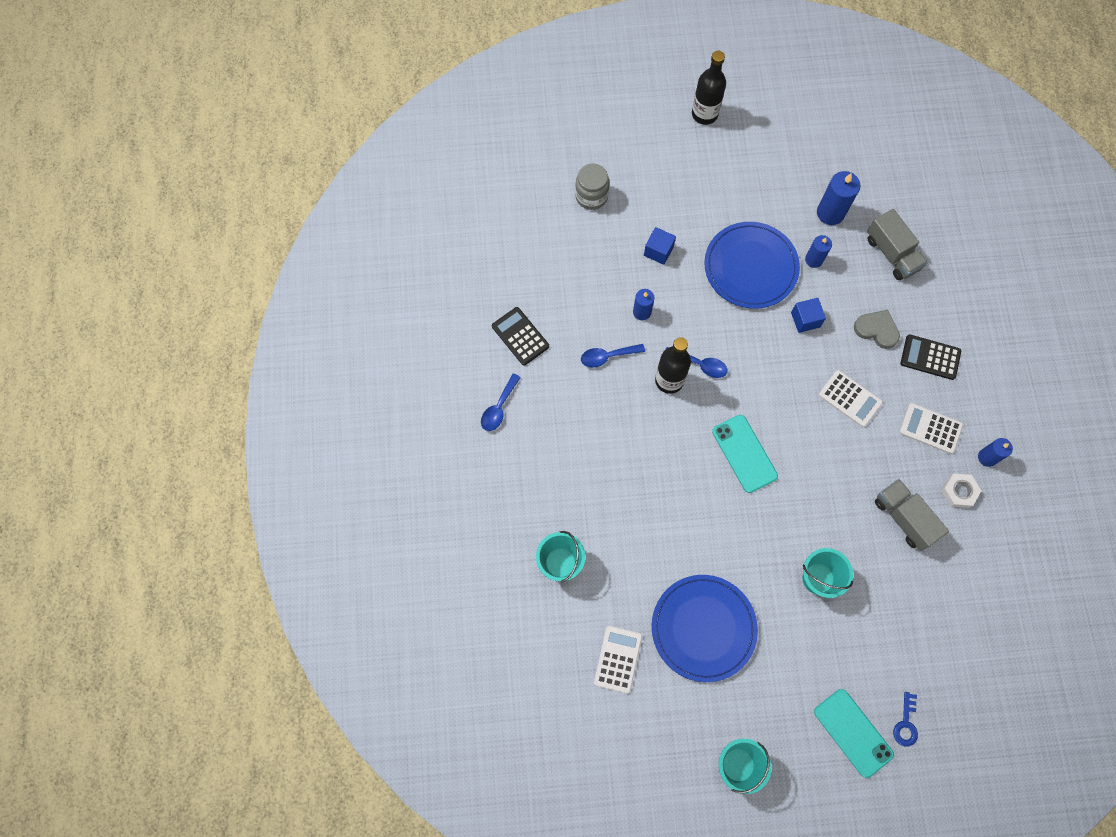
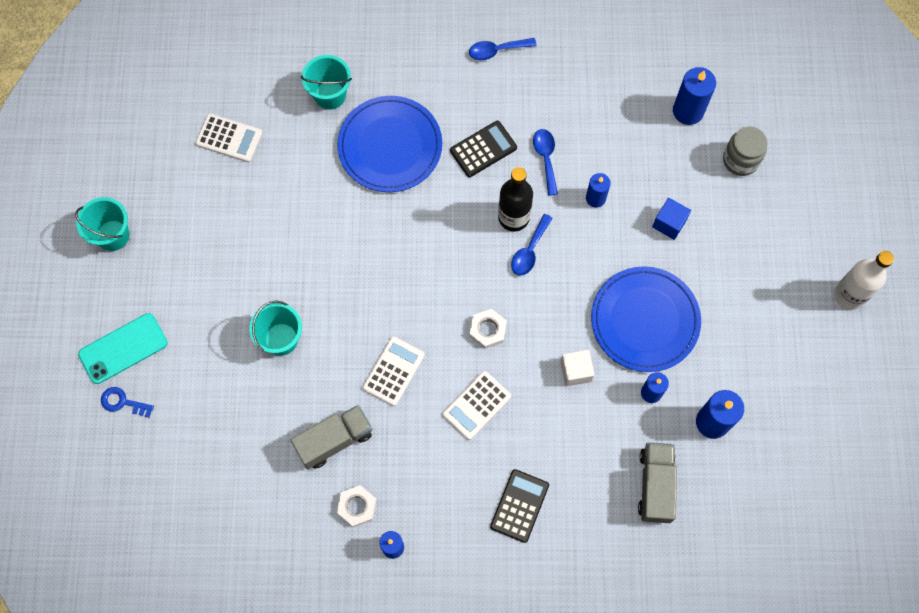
camera: 95 degrees right, 0 degrees up
blue spoon [481,373,521,431] -> blue spoon turned 45 degrees counterclockwise [469,38,537,60]
black calculator [492,307,549,365] -> black calculator moved to [450,121,517,177]
blue plate [652,575,758,682] -> blue plate moved to [337,96,442,192]
black bottle [692,51,726,125] -> white bottle [834,251,894,310]
turquoise phone [712,415,778,493] -> none
blue cube [791,298,826,333] -> white cube [560,350,594,386]
grey heart [854,310,900,349] -> none
grey truck [867,209,928,280] -> grey truck turned 120 degrees clockwise [638,442,677,523]
white calculator [899,403,963,454] -> white calculator moved to [363,336,425,406]
none -> white nut [470,309,507,349]
none -> blue candle [673,67,716,125]

